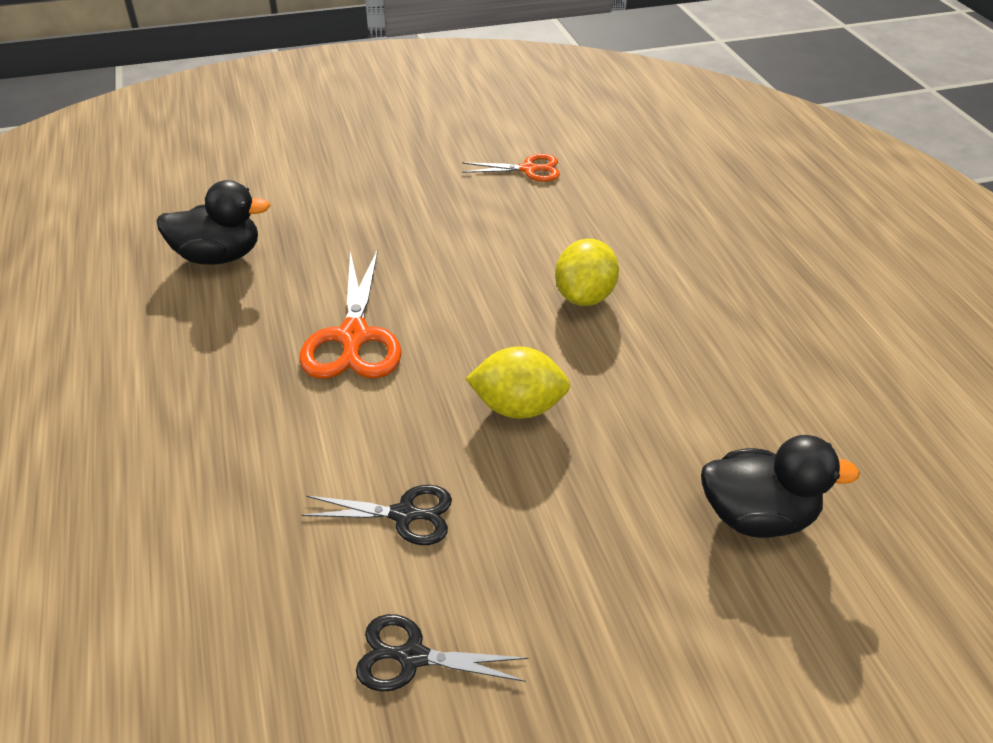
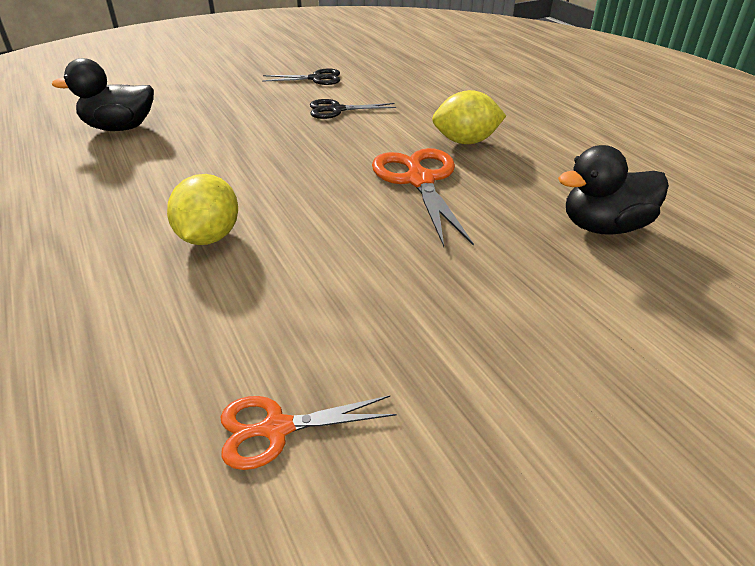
camera: 170 degrees right, 5 degrees down
yellow lemon [466,346,570,419] -> yellow lemon moved to [432,90,506,144]

